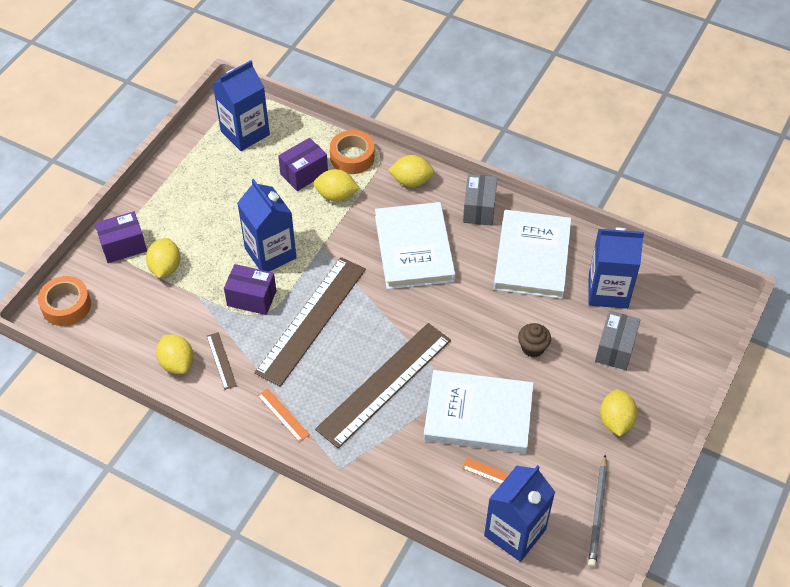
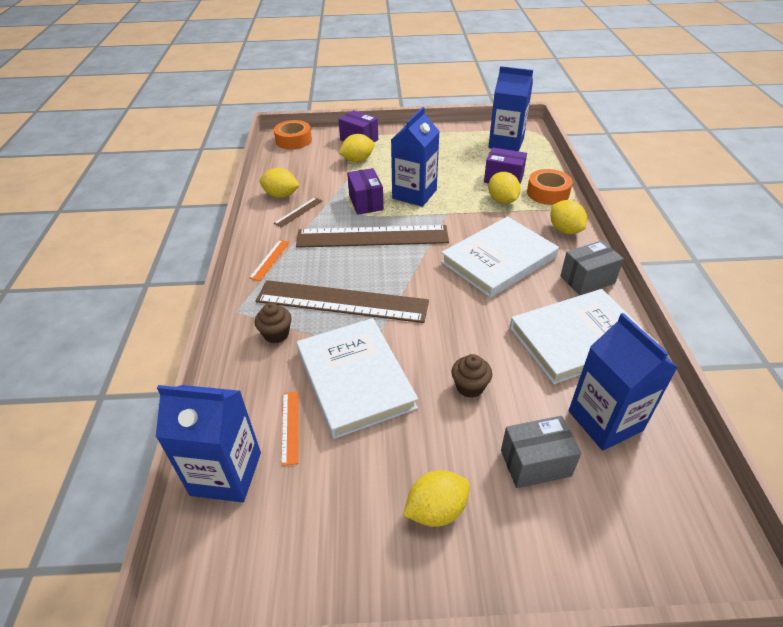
camera: 60 degrees right, 10 degrees down
yellow lemon [156,335,193,374] -> yellow lemon turned 75 degrees clockwise [259,168,300,198]
grey pencil [588,455,607,567] -> none
none -> brown cupcake [254,303,292,343]

